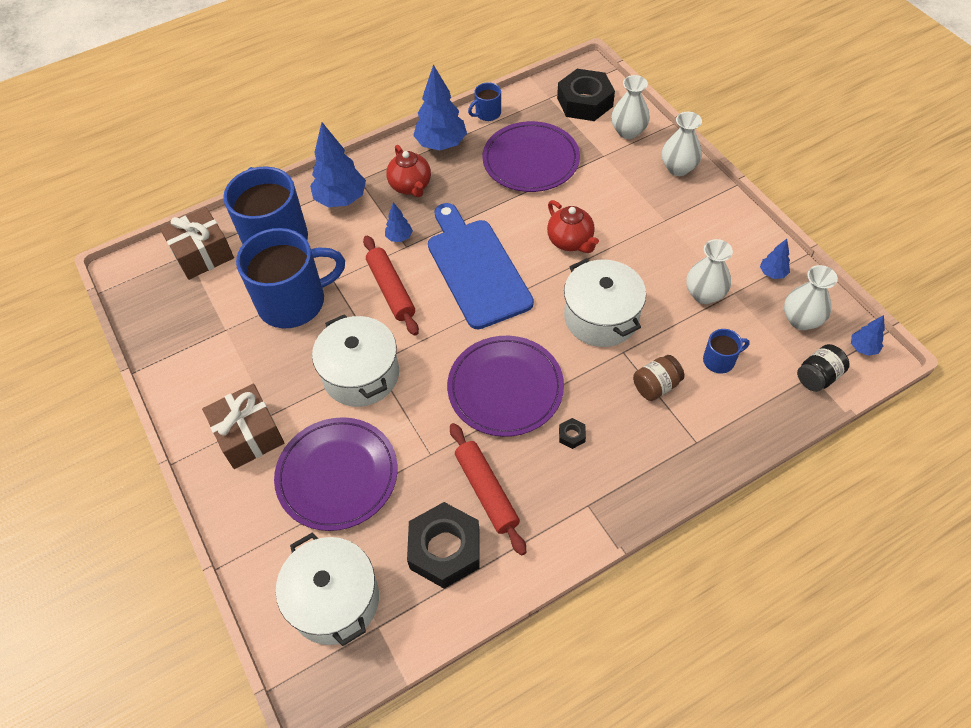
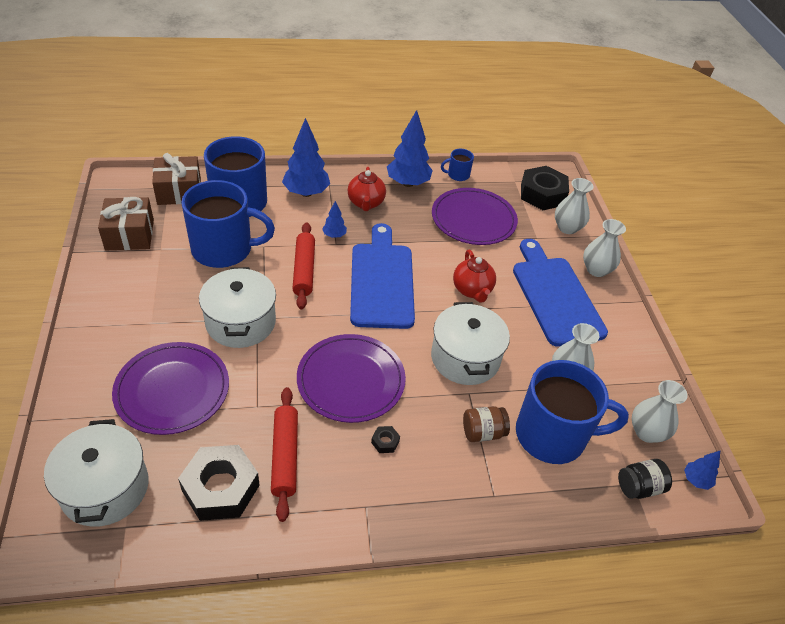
camera: 15 degrees right, 10 degrees down
brown gift [202,384,285,469] -> brown gift moved to [98,197,154,250]
blue mug [703,329,750,373] -> blue mug [516,360,629,464], size x2.29
blue tree [760,239,790,279] -> none
none -> blue cutting board [513,239,608,347]

